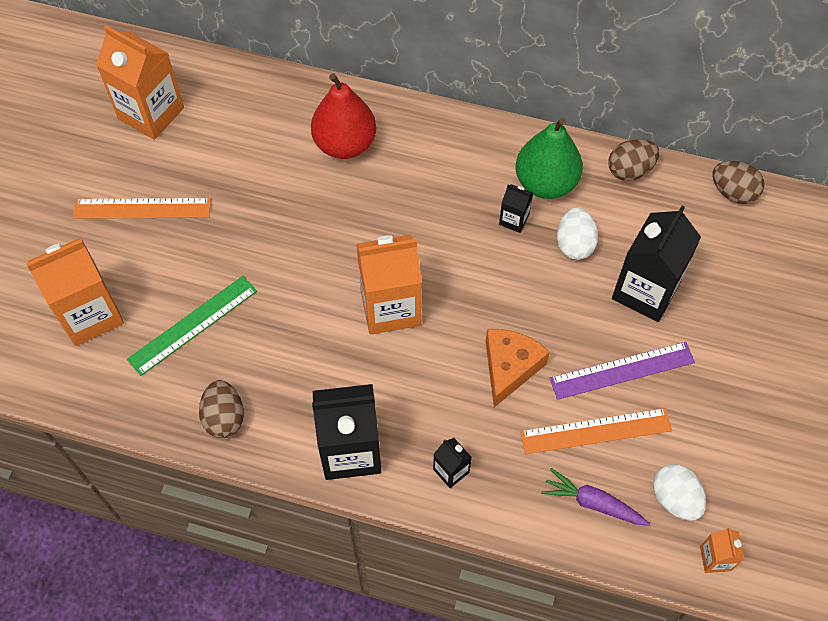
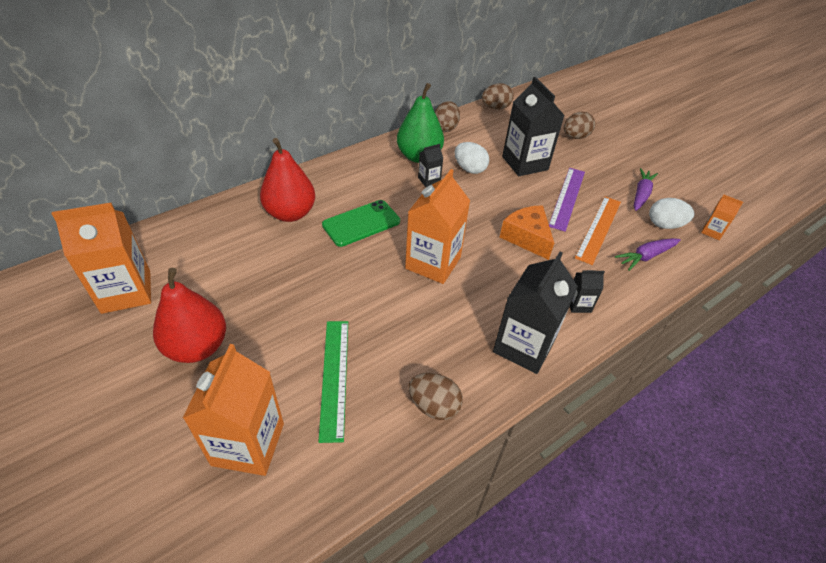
camera: 55 degrees left, 15 degrees down
orange ruler [73,198,211,219] -> red pear [153,268,226,363]
none -> green phone [322,200,400,247]
none -> brown egg [564,112,595,139]
none -> purple carrot [634,168,658,211]

